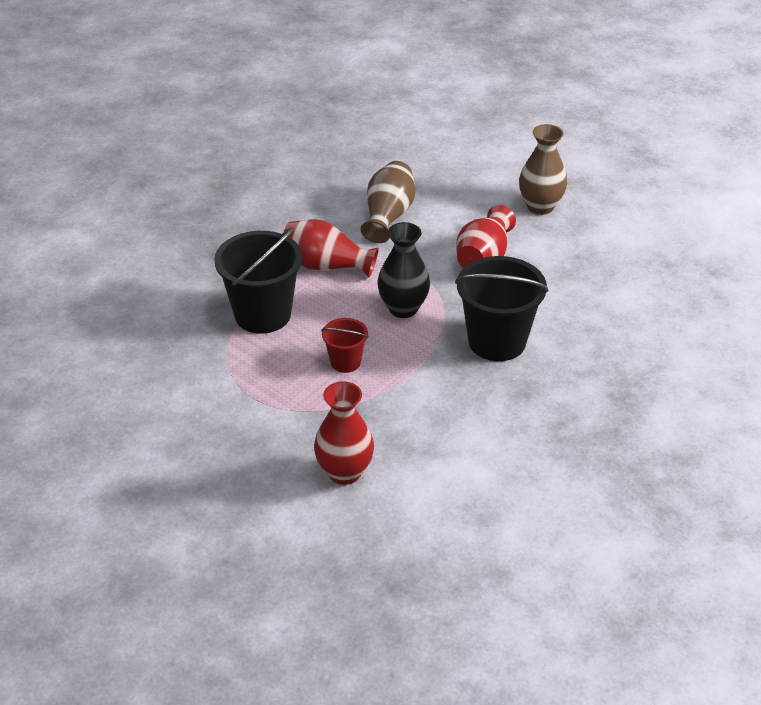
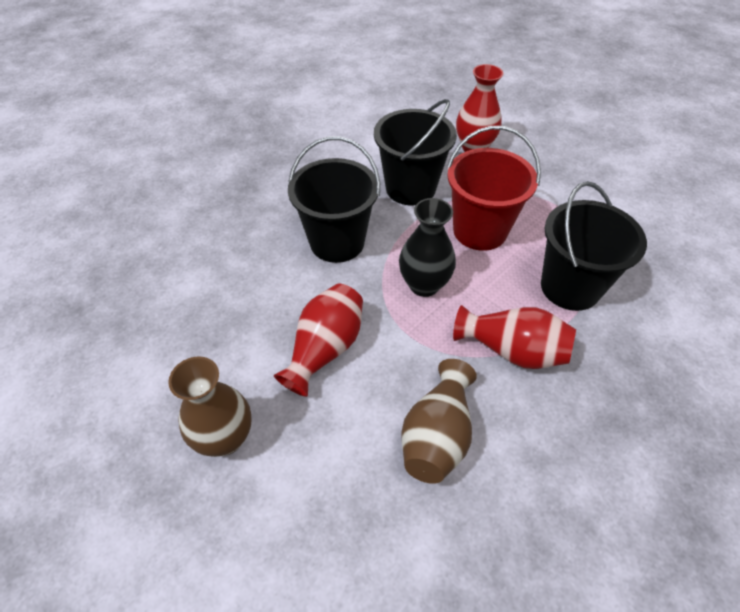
camera: 175 degrees left, 10 degrees up
red bucket [321,318,369,373] -> red bucket [447,126,541,251], size x1.93
none -> black bucket [374,99,457,206]

